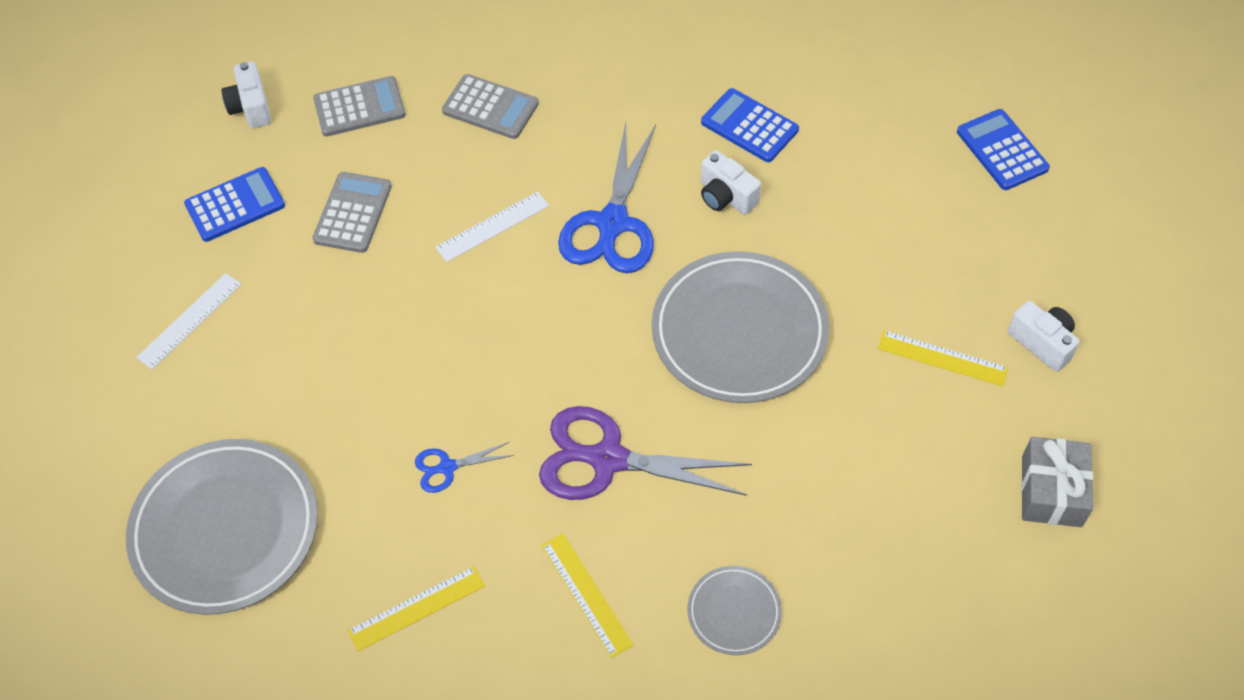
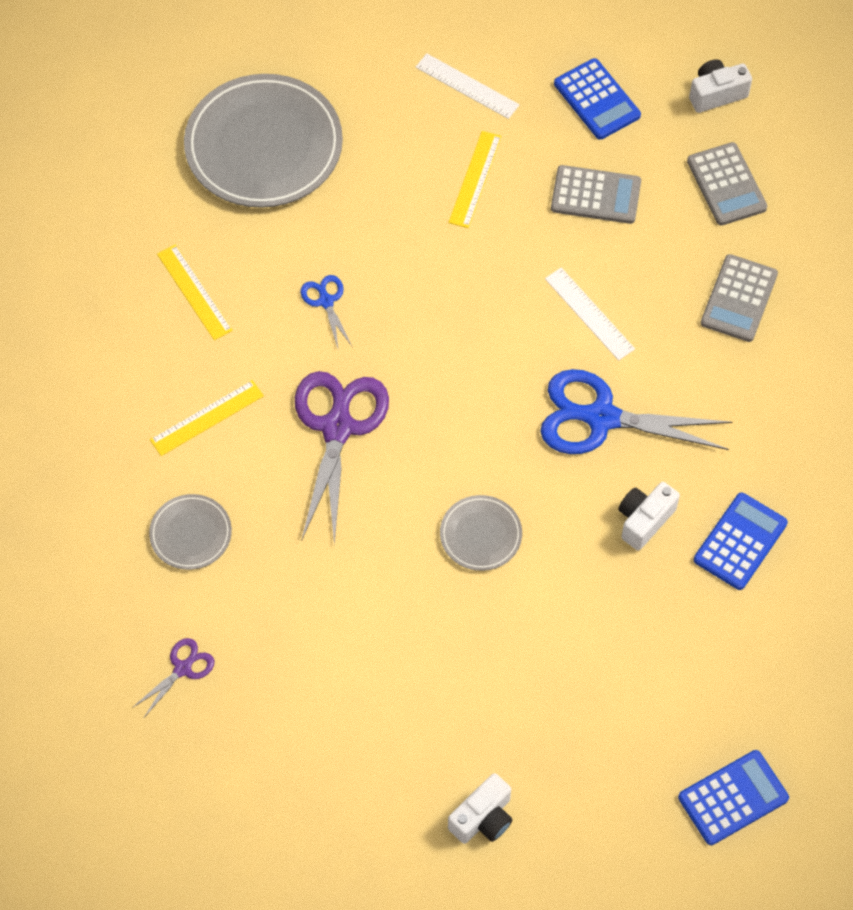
camera: 85 degrees right, 5 degrees up
grey plate [652,251,829,403] -> grey plate [440,495,522,571], size x0.48
yellow ruler [878,330,1009,386] -> yellow ruler moved to [449,131,501,228]
grey gift [1021,437,1093,527] -> none
none -> purple scissors [132,638,214,719]

